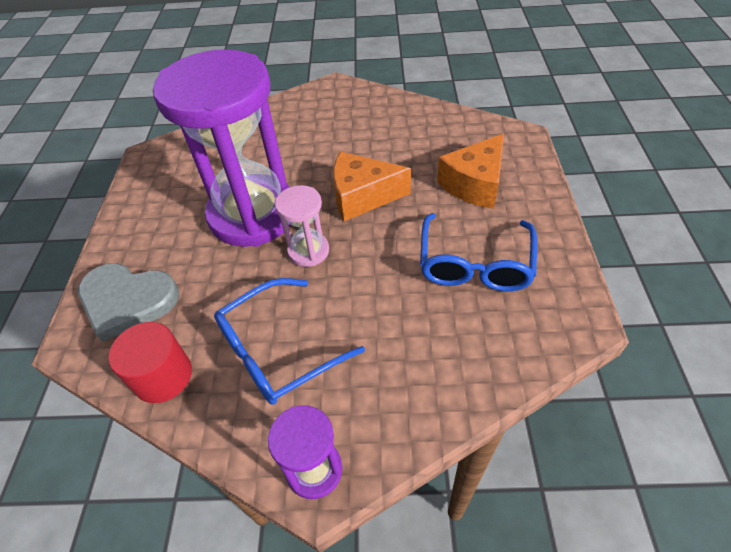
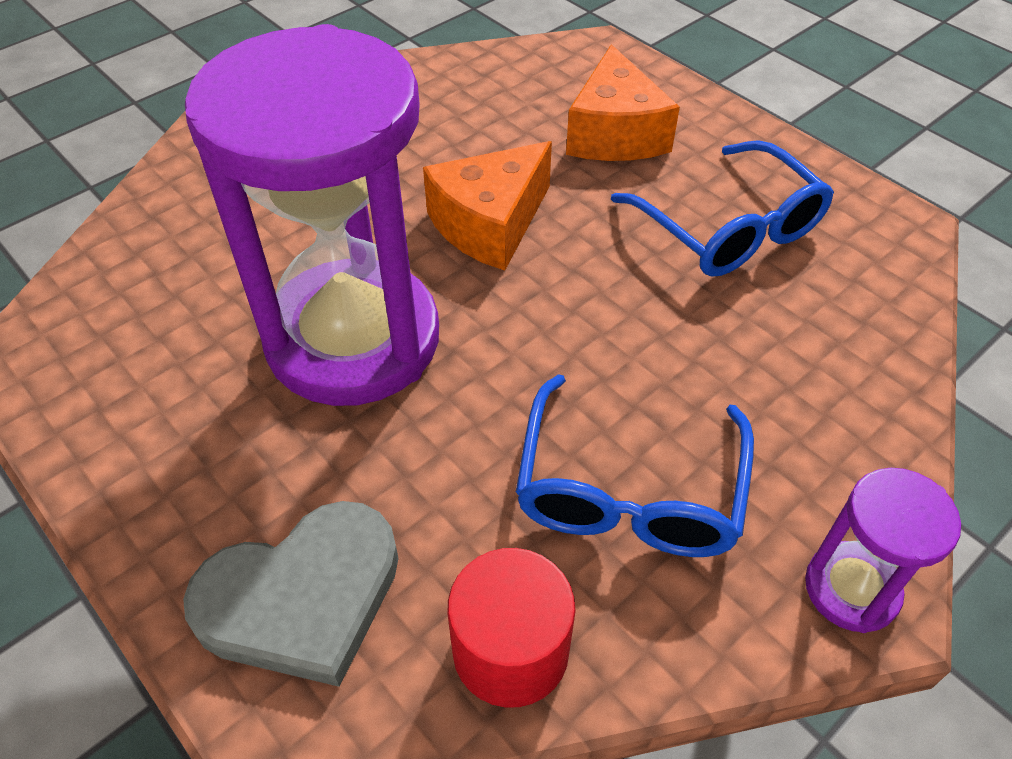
camera: 45 degrees left, 0 degrees up
pink hourglass [275,185,329,267] -> none

